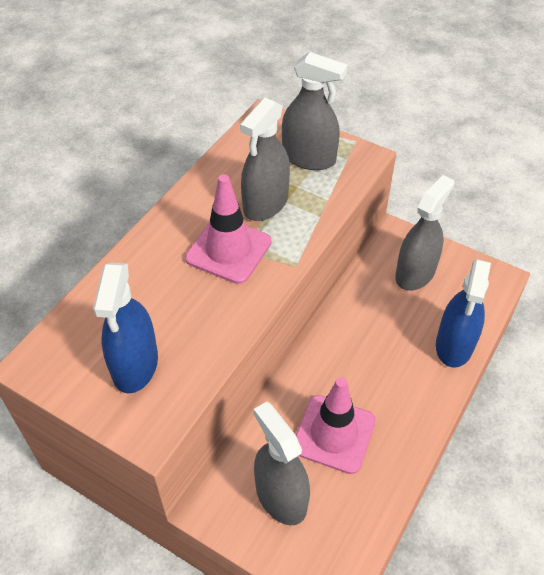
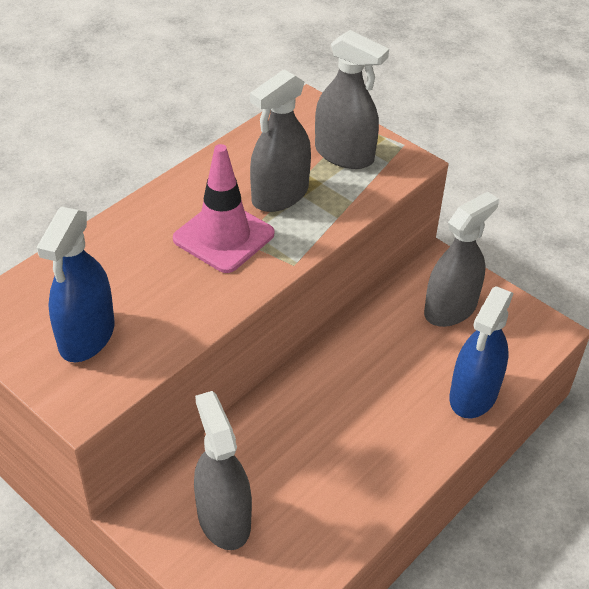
camera: 10 degrees right, 5 degrees down
pink traffic cone [296,377,376,474] -> none

